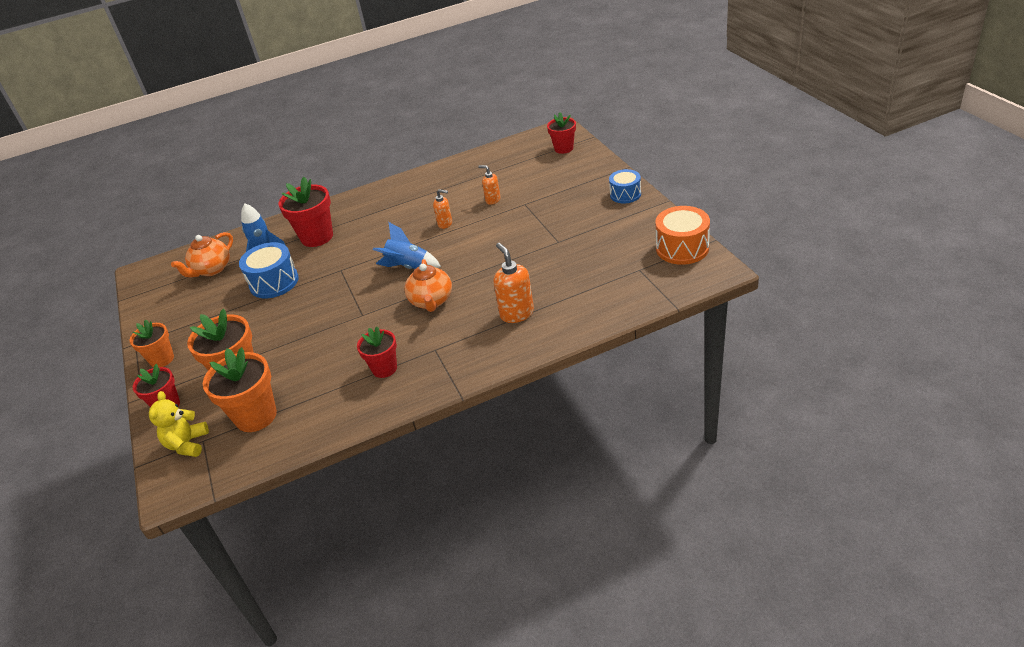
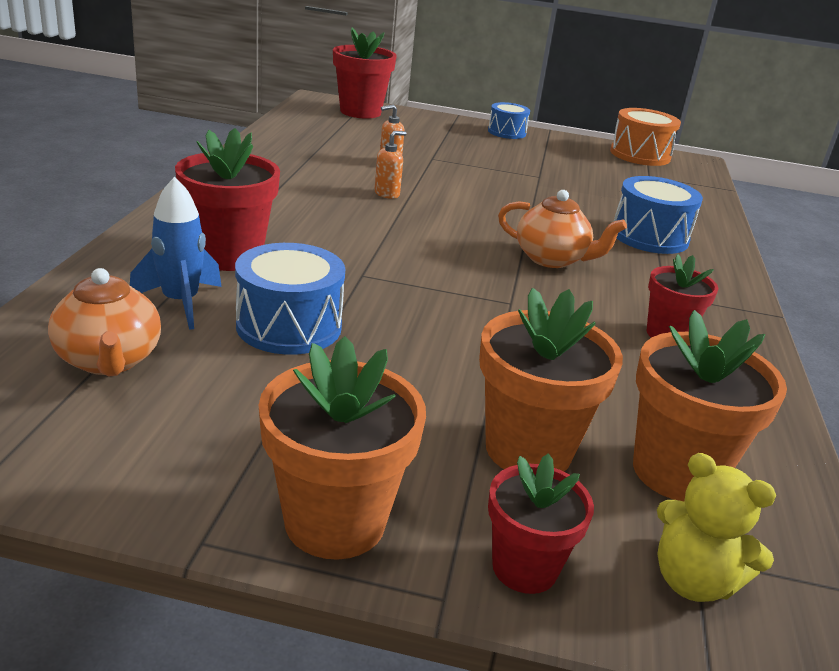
camera: 65 degrees left, 10 degrees down
orange flower pot [130,320,174,367] -> orange flower pot [259,336,426,560], size x1.59
blue rocket [373,222,441,269] -> none
orange soap dispenser [494,243,534,323] -> blue drum [614,176,703,254]
red flower pot [547,112,576,154] -> red flower pot [333,28,397,119], size x1.59

